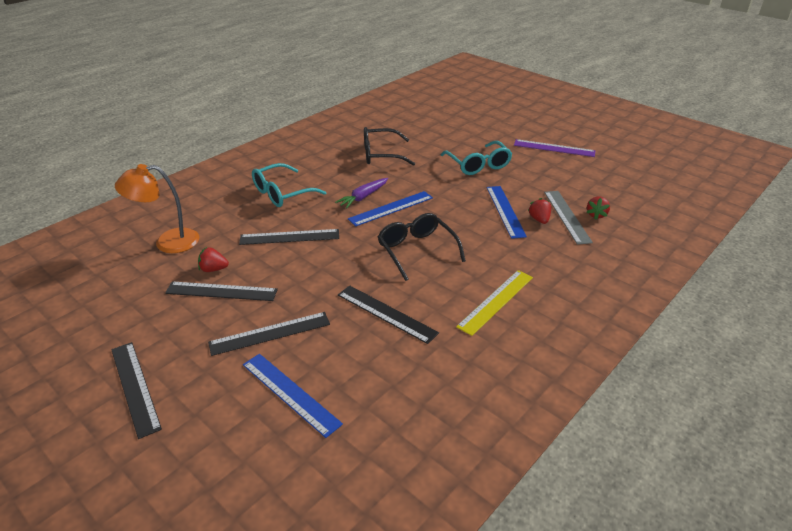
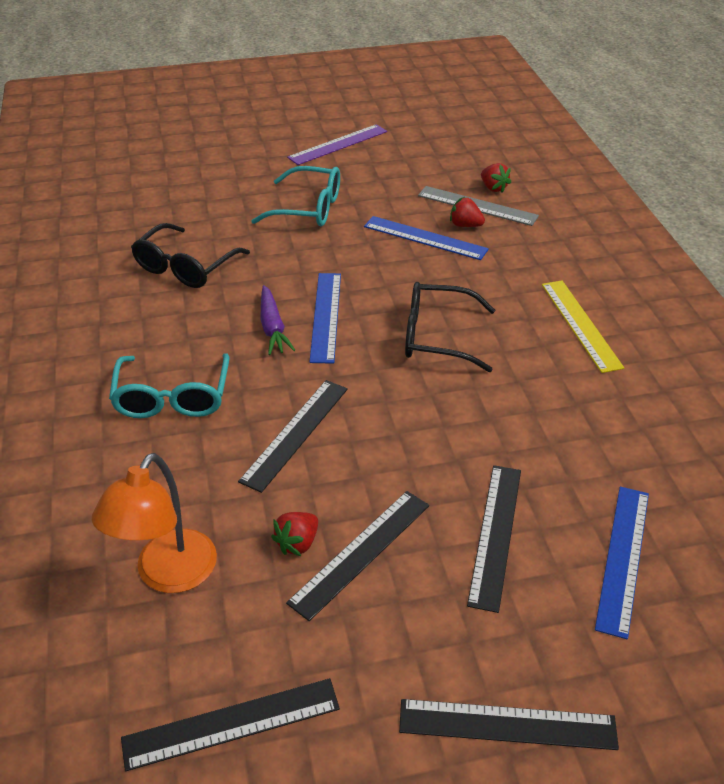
camera: 55 degrees left, 5 degrees up
blue ruler [243,354,343,438] -> blue ruler turned 60 degrees counterclockwise [595,487,649,639]
black ruler [338,285,439,344] -> black ruler moved to [121,678,340,771]

